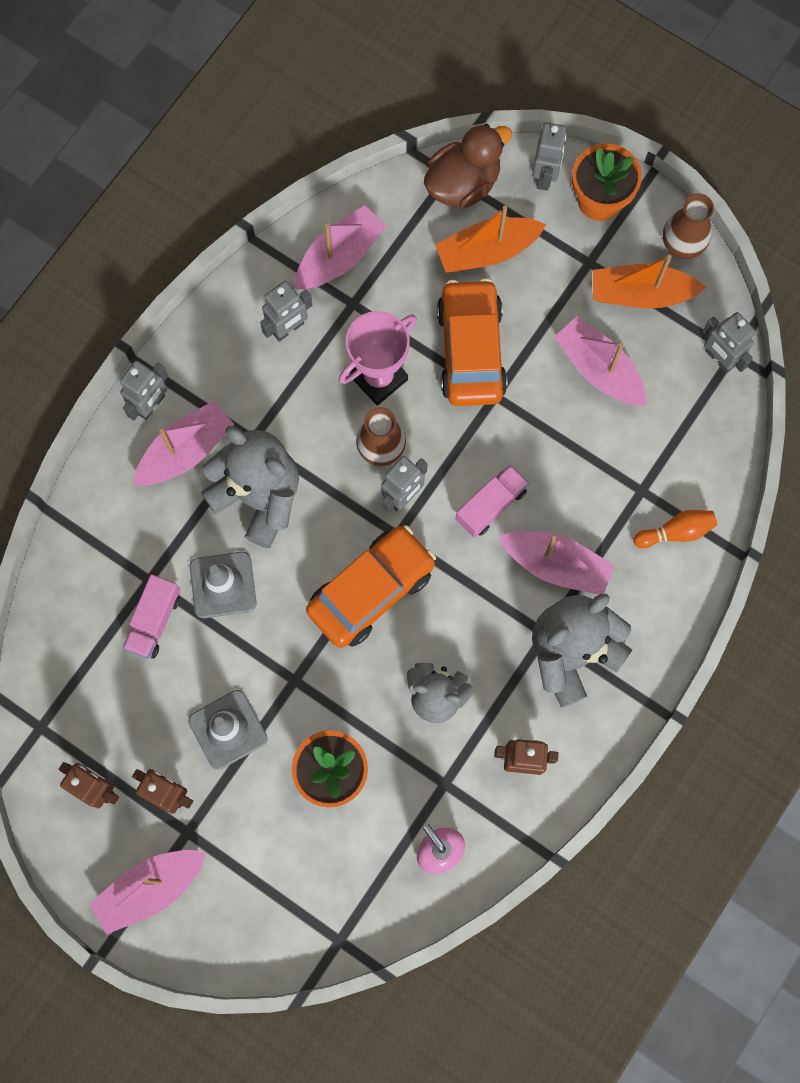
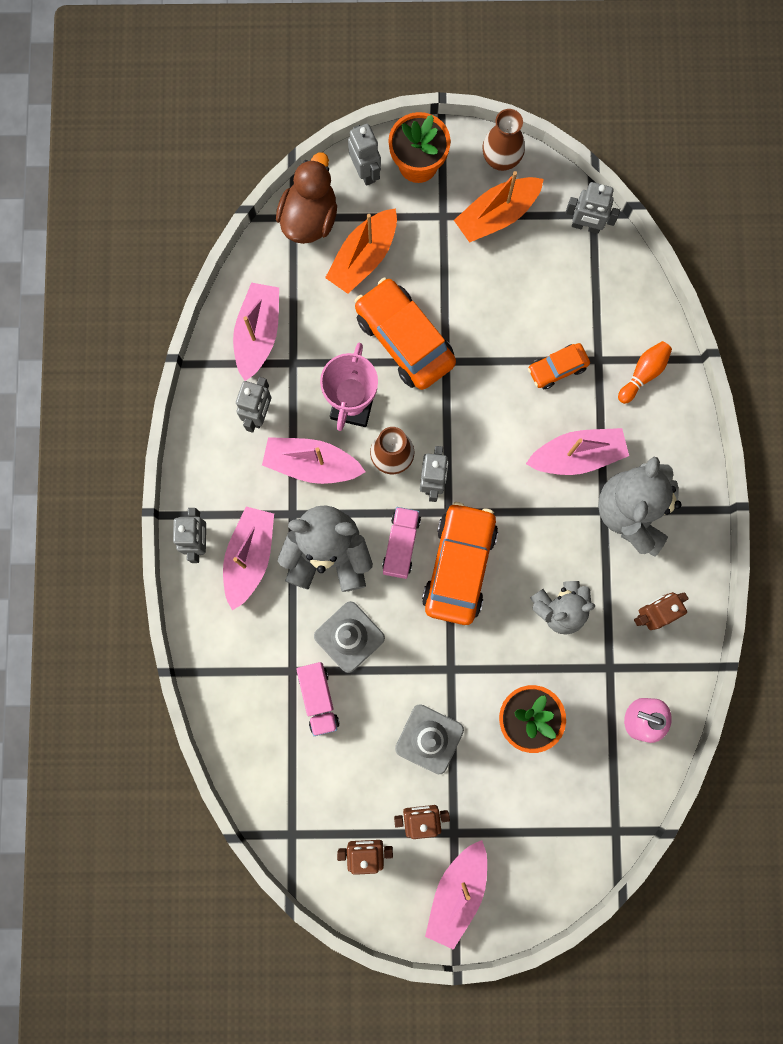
camera: 35 degrees left, 5 degrees up
pink truck [456,464,529,538] -> pink truck moved to [382,507,421,579]
pink boat [554,316,646,406] -> pink boat moved to [262,437,365,484]
none -> orange car [528,343,590,389]

